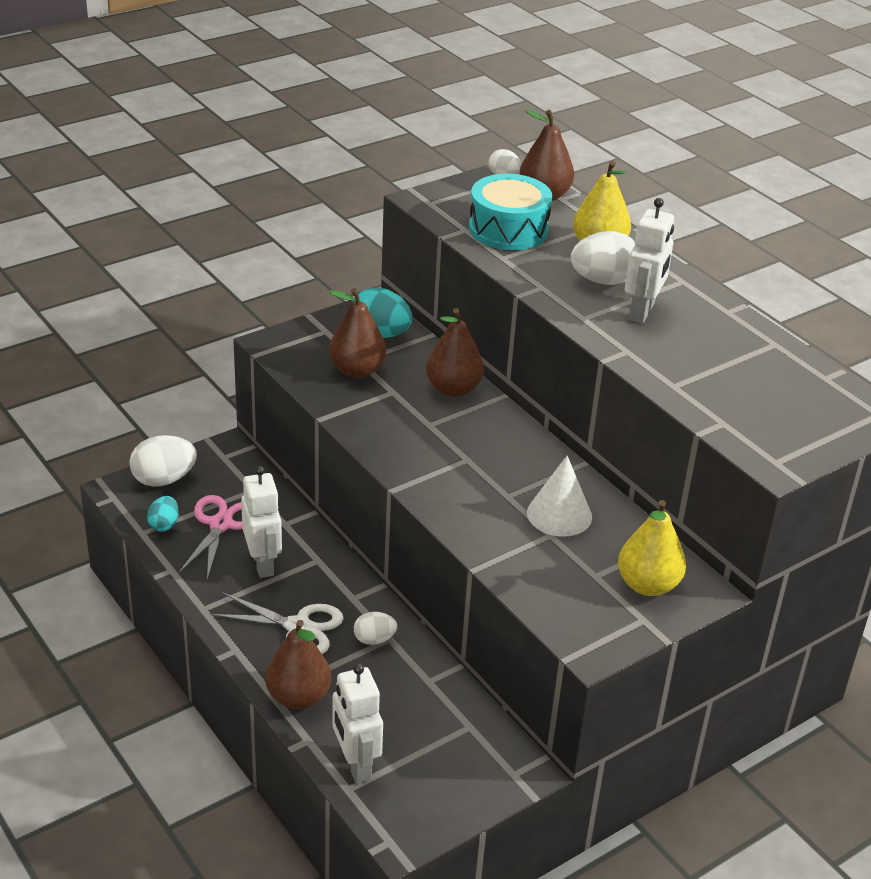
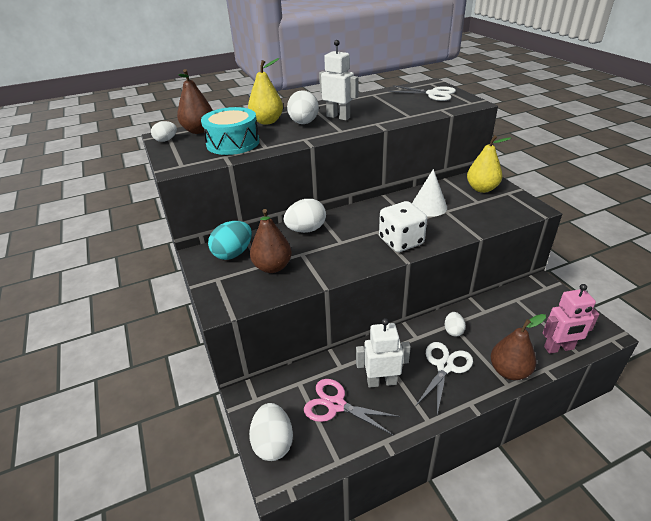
camera: 75 degrees left, 0 degrees up
turquoise egg [147,496,179,532] -> none
white robot [332,663,383,783] -> pink robot [543,284,599,354]
brown pear [426,308,484,397] -> white egg [284,199,326,233]
none -> white dice [379,201,427,252]
none -> white scissors [388,85,456,101]

